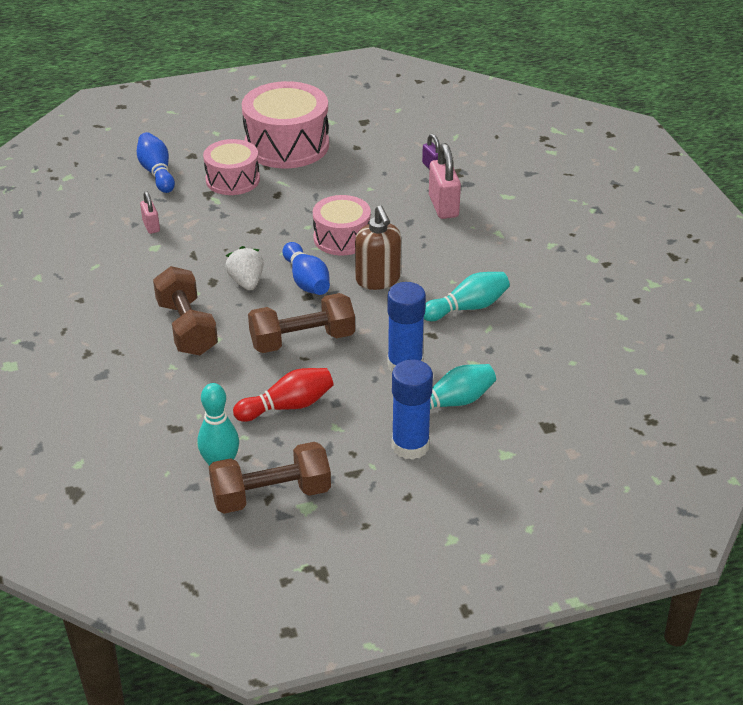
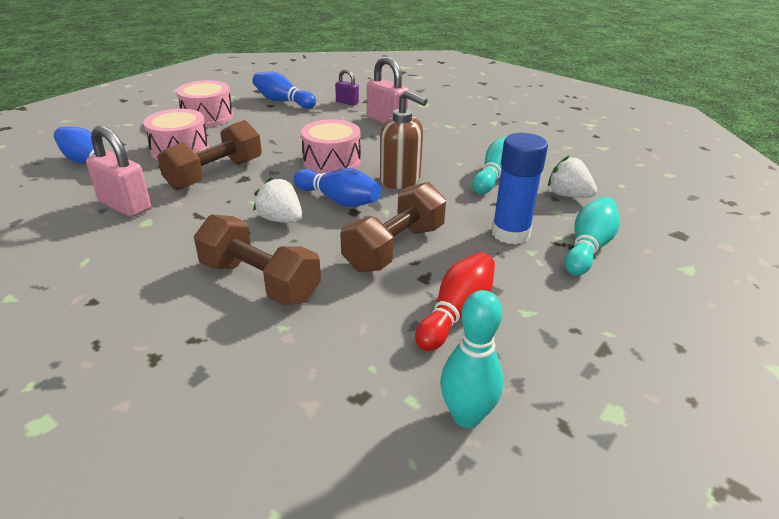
camera: 35 degrees left, 5 degrees down
pink padlock [140,191,160,234] -> pink padlock [86,126,151,217], size x1.79
brown dumbbell [209,442,331,514] -> brown dumbbell moved to [157,120,262,190]
pink drum [242,81,329,168] -> pink drum [176,80,233,127], size x0.62
blue glue stick [392,359,433,460] -> none
none -> blue bowling pin [252,72,316,109]
none -> white strawberry [548,155,597,198]

